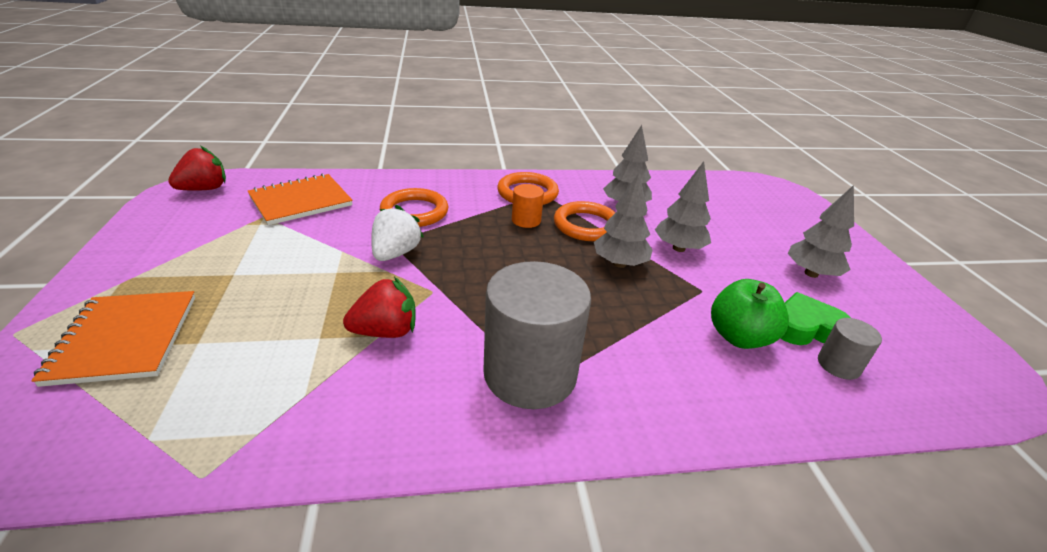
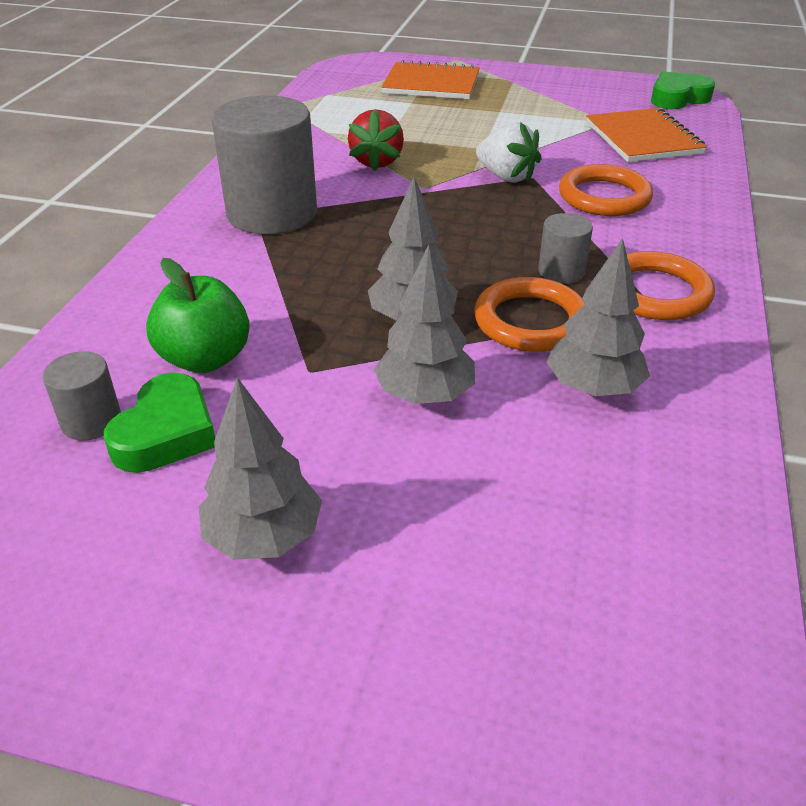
camera: 115 degrees right, 5 degrees up
red strawberry [168,146,226,191] -> green heart [651,71,715,109]
orange cylinder [512,184,544,228] -> grey cylinder [538,213,593,284]

